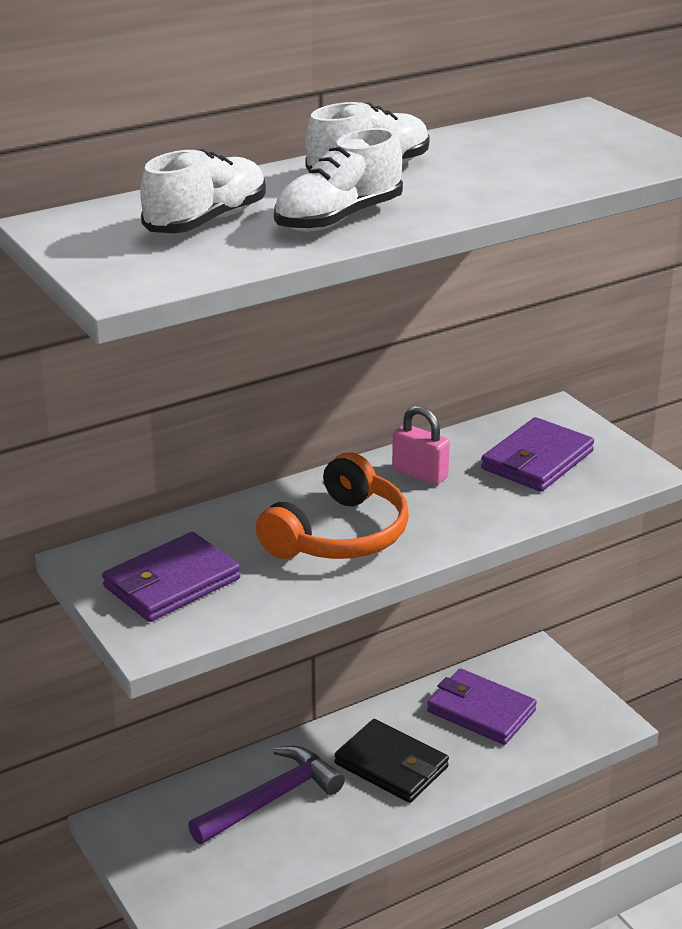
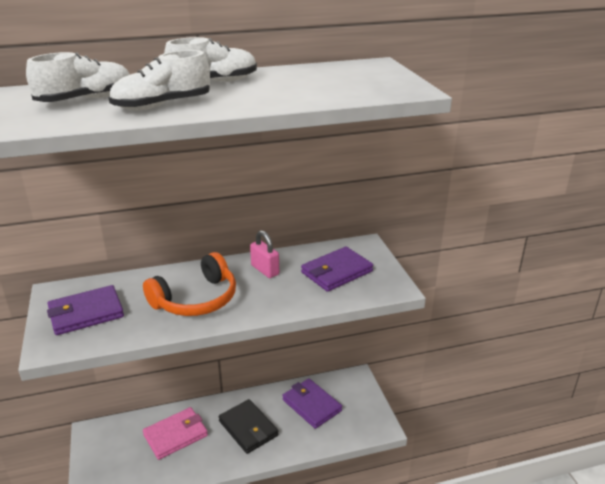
camera: 15 degrees right, 0 degrees up
purple hammer [188,746,345,844] -> pink wallet [143,407,208,460]

